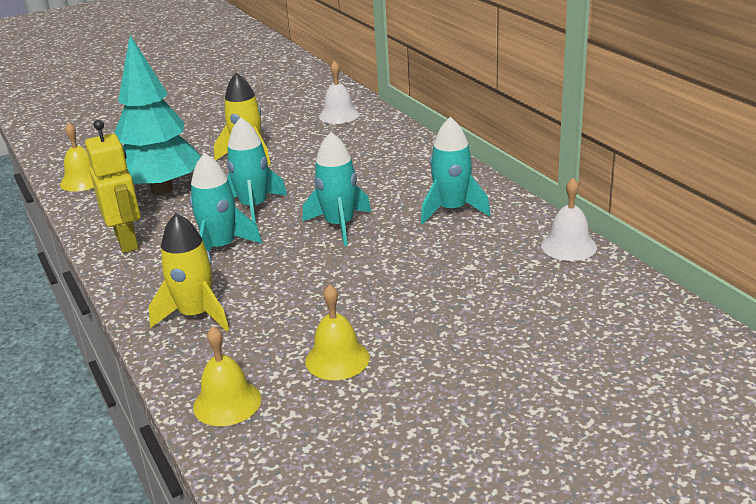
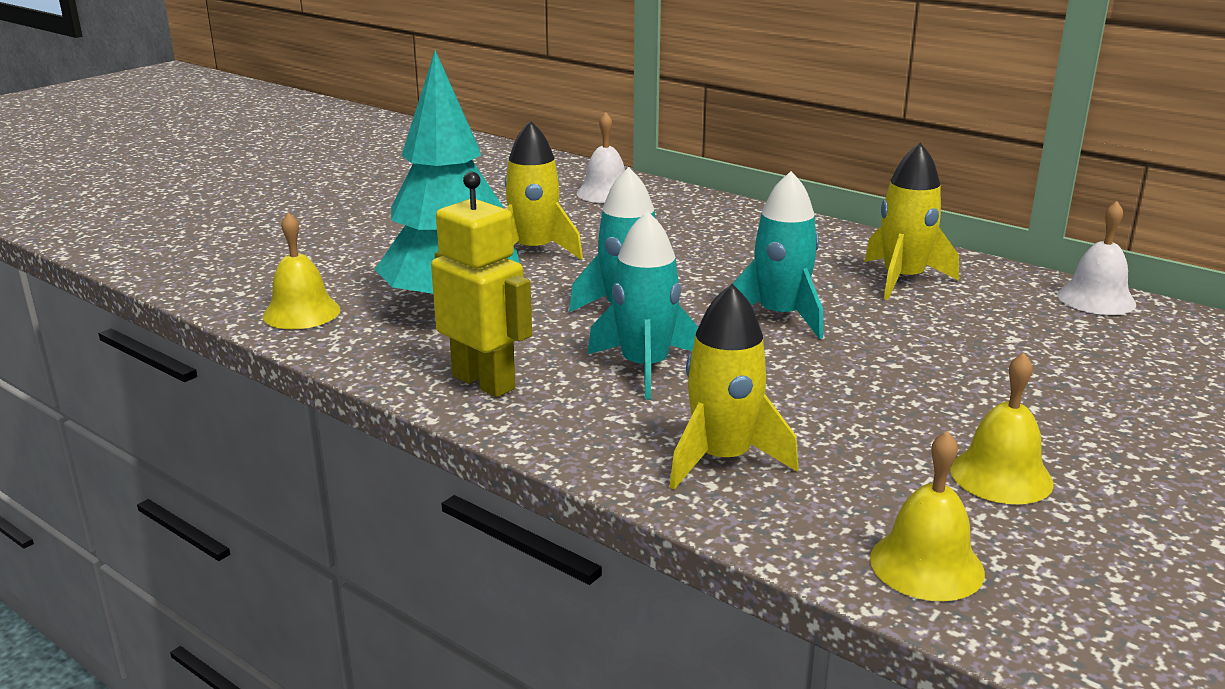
camera: 25 degrees left, 5 degrees down
turquoise rocket [421,117,491,224] -> yellow rocket [864,143,959,300]

